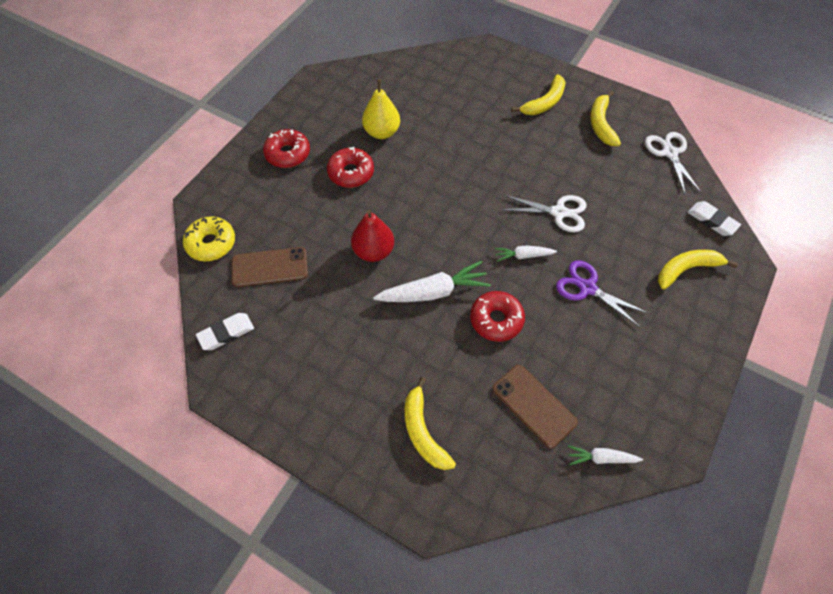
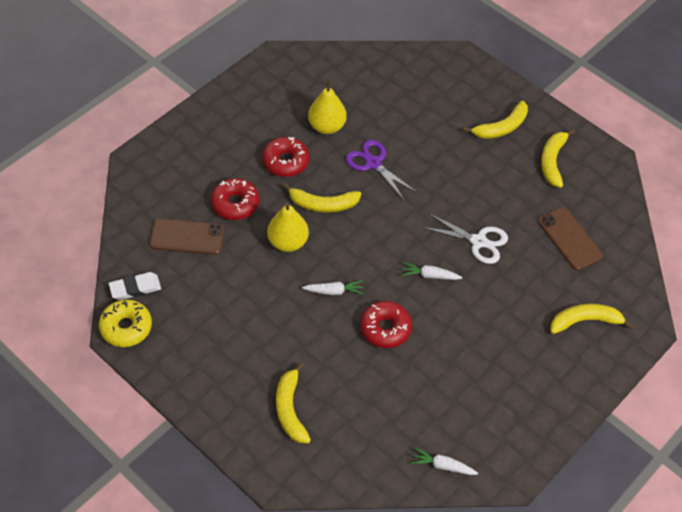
camera: 10 degrees right, 5 degrees down
yellow donut [183,216,235,261] -> yellow donut moved to [99,300,152,347]
red donut [263,129,310,168] -> red donut moved to [211,178,259,220]
red pear [351,210,394,262] -> yellow pear [267,202,309,252]
white carrot [373,261,491,302] -> white carrot [302,280,364,295], size x0.55
brown phone [492,365,578,448] -> brown phone moved to [538,207,603,270]
purple scissors [556,260,649,327] -> purple scissors moved to [346,140,418,201]
white scissors [645,132,702,194] -> none
white eraser [688,201,741,236] -> none
none -> yellow banana [283,183,362,212]

